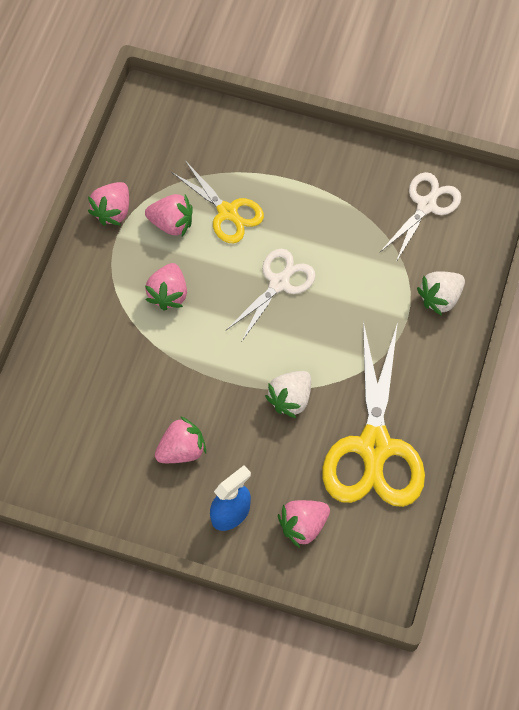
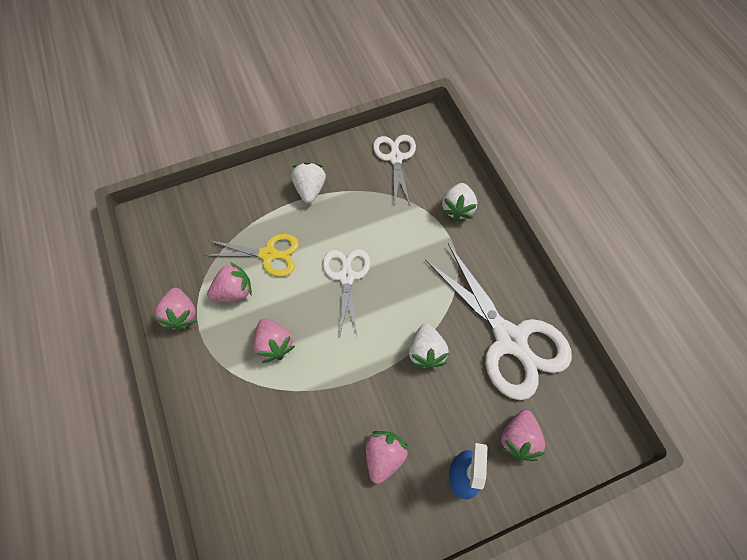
camera: 40 degrees left, 0 degrees up
yellow scissors [322,321,425,507] -> white scissors [425,243,572,400]
none -> white strawberry [291,162,326,203]

